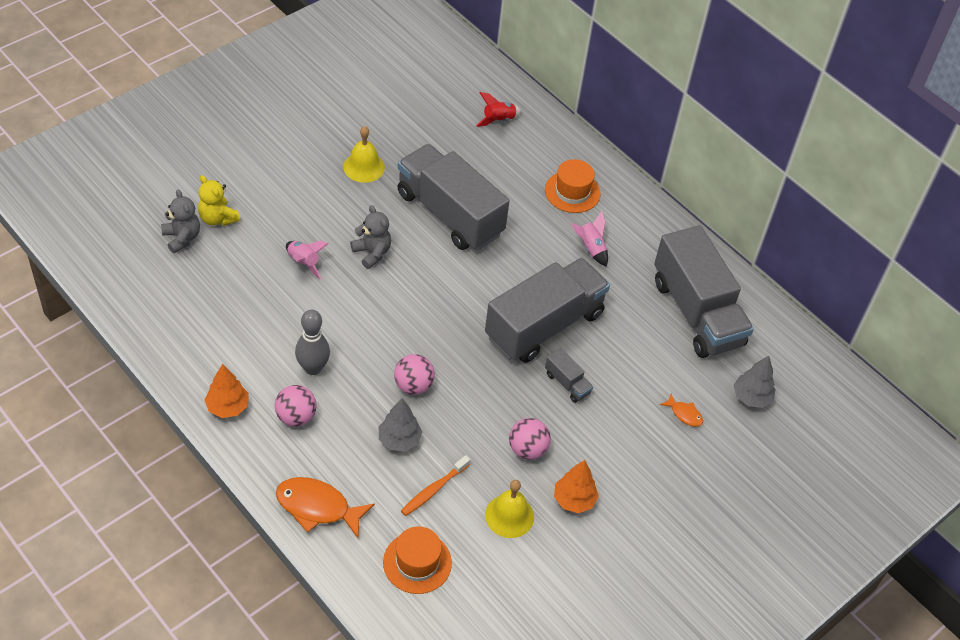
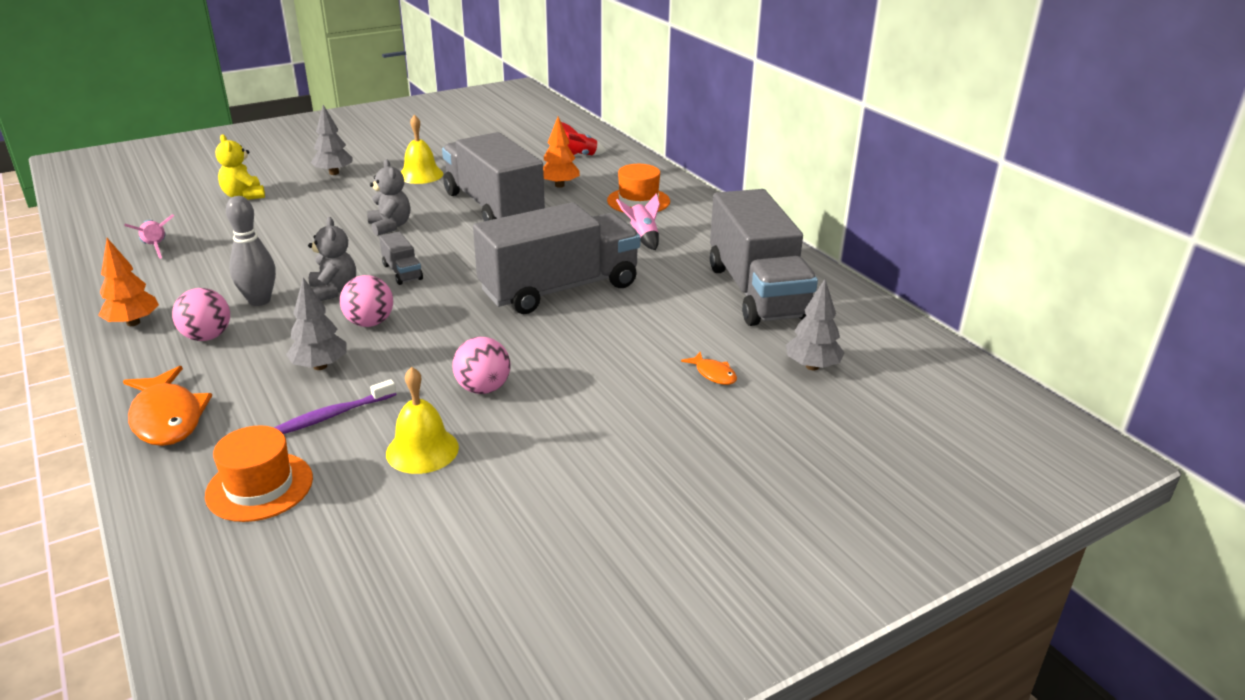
camera: 15 degrees right, 20 degrees down
grey teddy bear [161,189,200,253] -> grey teddy bear moved to [308,217,356,301]
orange fish [276,477,375,538] -> orange fish turned 150 degrees counterclockwise [123,366,212,446]
pink rocket [286,241,328,279] -> pink rocket moved to [124,214,174,259]
orange toothbrush [401,455,470,516] -> purple toothbrush [274,379,396,434]
grey truck [545,348,593,403] -> grey truck moved to [379,232,423,285]
orange tree [554,460,599,513] -> orange tree moved to [543,117,580,188]
none -> grey tree [311,105,353,175]

